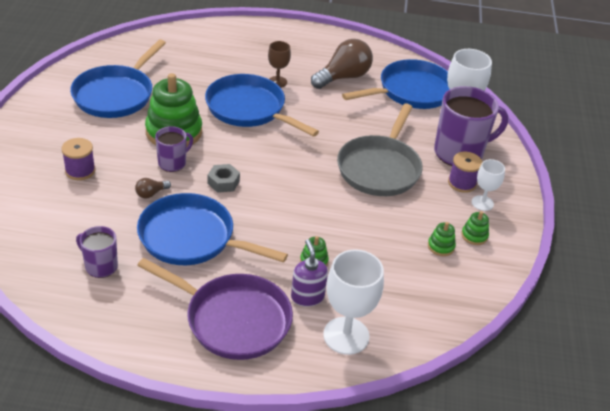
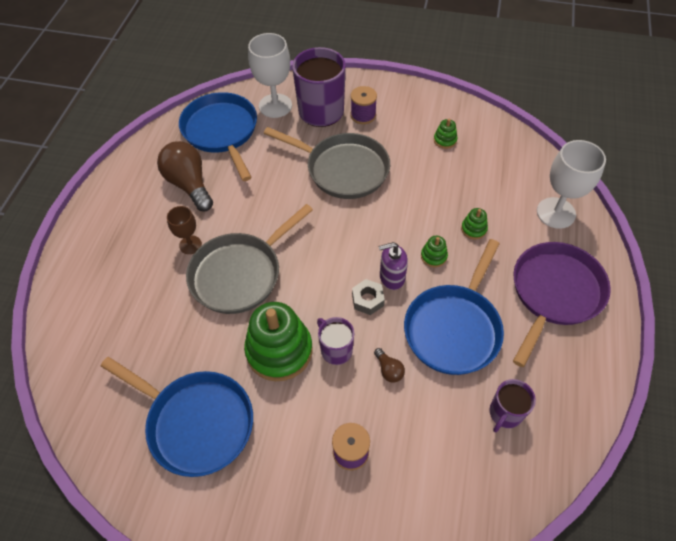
camera: 80 degrees left, 15 degrees up
blue pan [205,74,319,137] -> grey pan [186,204,313,314]
purple soap dispenser [291,239,328,307] -> purple soap dispenser moved to [378,242,408,290]
green stacking toy [461,211,489,245] -> green stacking toy moved to [421,236,448,268]
white goblet [472,159,505,211] -> none

